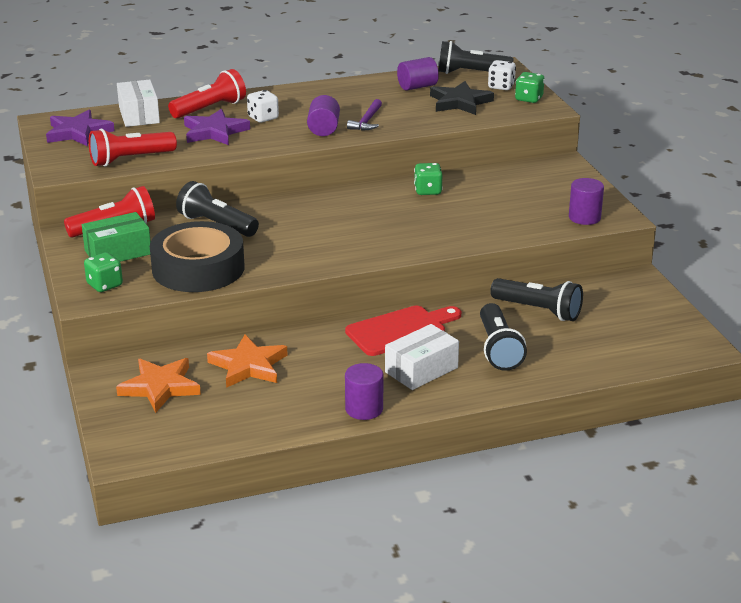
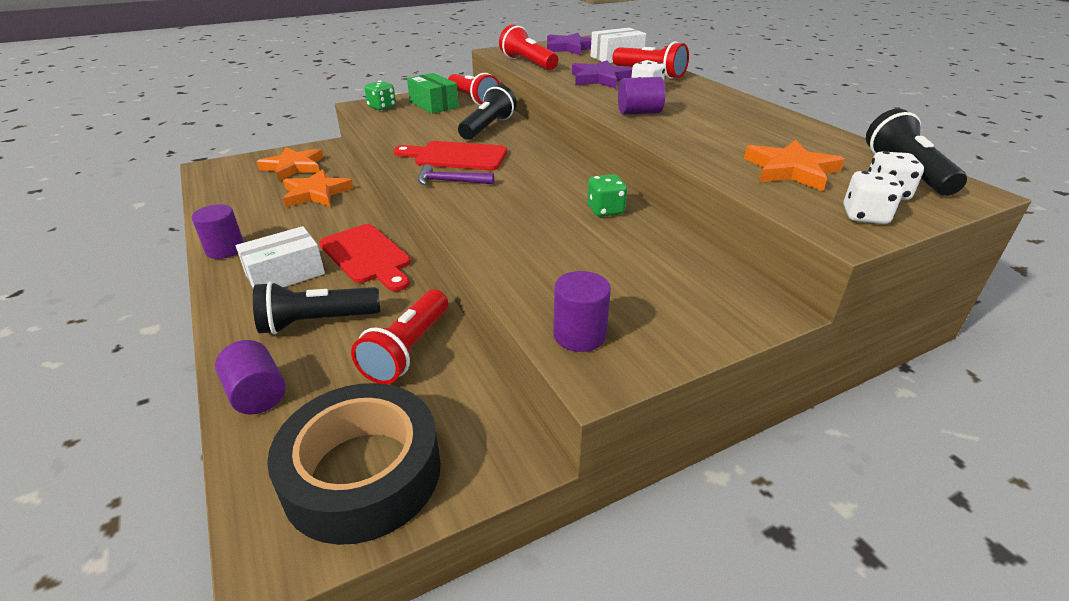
camera: 80 degrees right, 5 degrees up
black tape [150,221,244,292] -> black tape moved to [267,383,441,545]
purple hammer [347,99,382,131] -> purple hammer moved to [418,164,494,185]
white box [385,324,459,390] -> white box turned 75 degrees counterclockwise [236,226,325,288]
purple cylinder [397,57,439,91] -> purple cylinder moved to [215,340,286,415]
black star [430,81,494,115] -> orange star [744,140,845,191]
black flashlight [490,278,583,321] -> red flashlight [351,290,448,384]
green dice [515,72,545,103] -> white dice [844,171,903,224]
none -> red cutting board [393,141,507,171]

